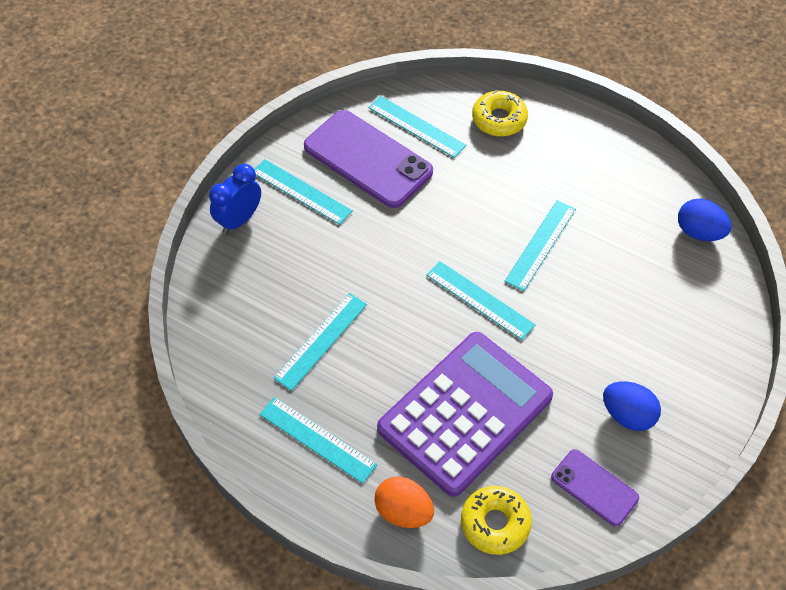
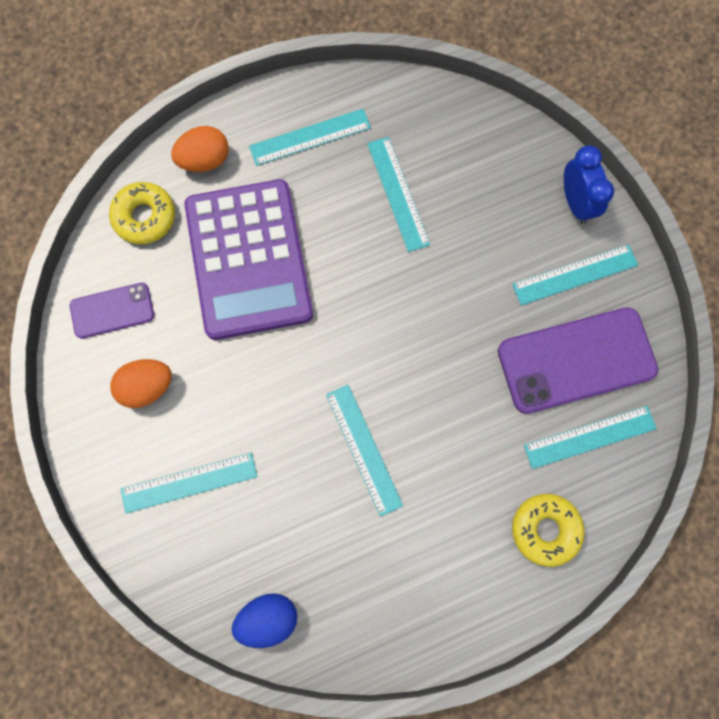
camera: 125 degrees right, 20 degrees up
turquoise ruler [426,261,535,340] -> turquoise ruler moved to [121,453,258,513]
blue egg [603,381,661,431] -> orange egg [110,359,172,408]

